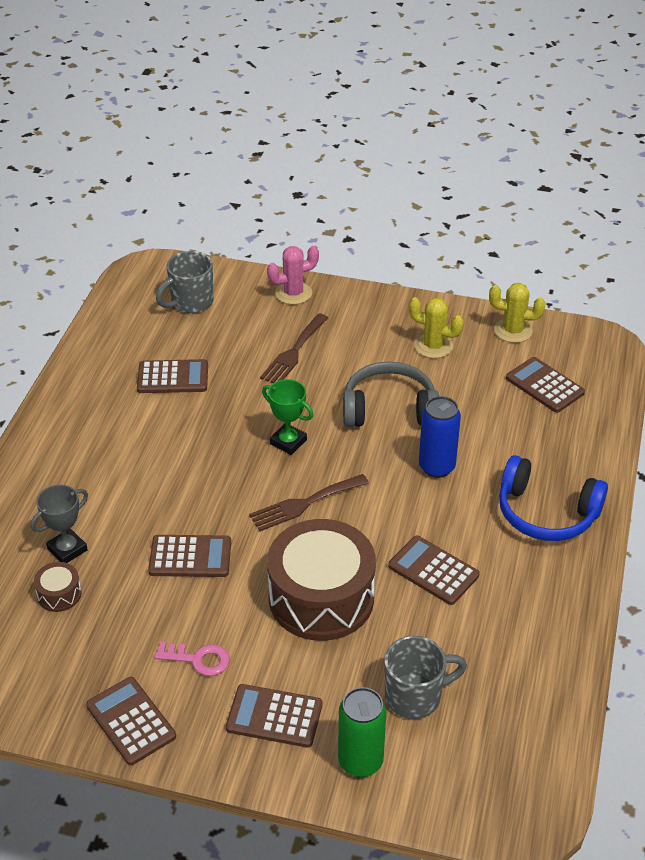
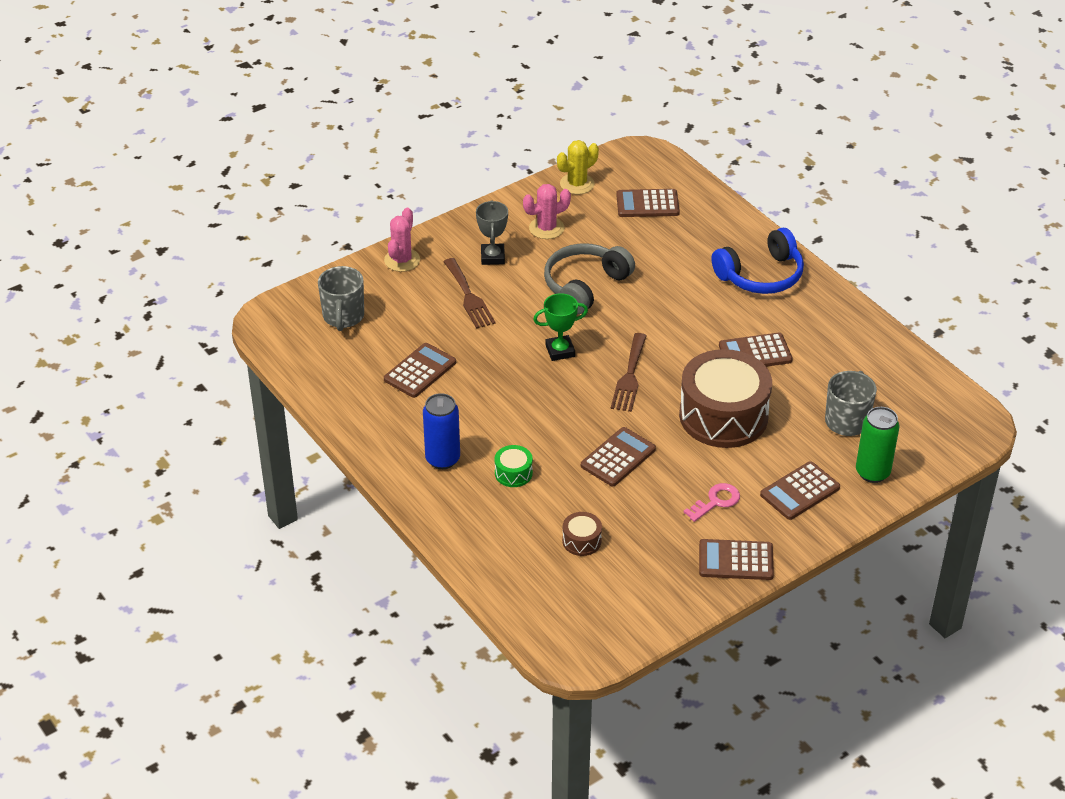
camera: 50 degrees left, 0 degrees up
grey trophy [31,485,88,563] -> grey trophy moved to [476,200,508,265]
yellow cactus [409,297,464,358] -> pink cactus [523,184,571,239]
blue can [419,396,461,478] -> blue can moved to [423,393,460,469]
none -> green drum [494,445,533,487]

